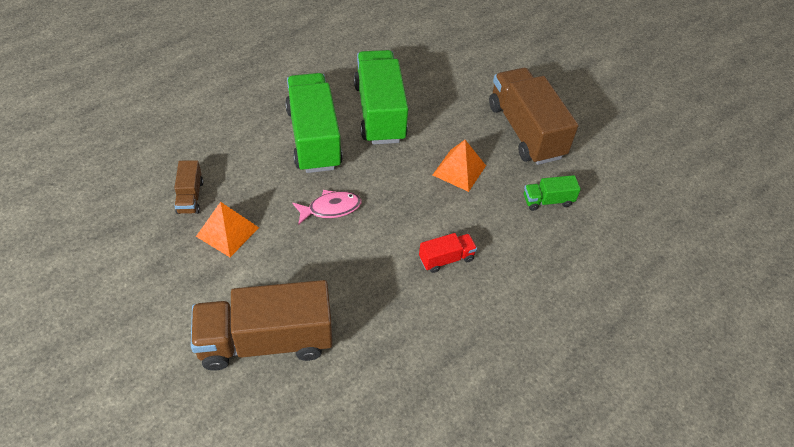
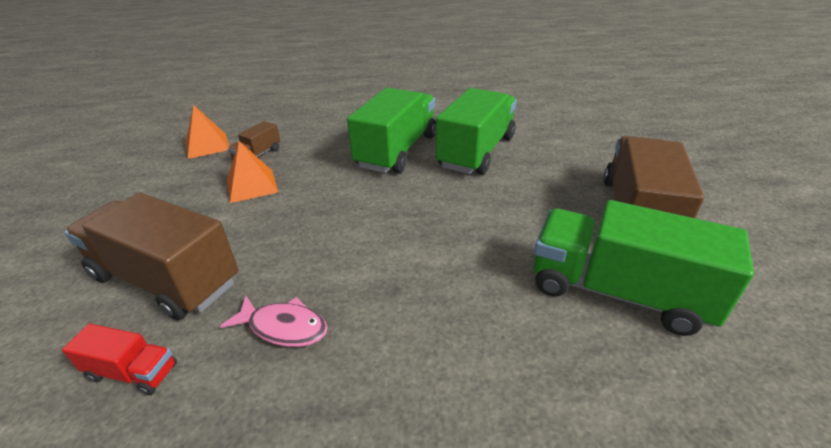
camera: 40 degrees right, 15 degrees down
pink fish [292,190,361,225] -> pink fish moved to [220,296,328,347]
red truck [419,233,477,273] -> red truck moved to [62,324,177,395]
orange pyramid [433,140,486,192] -> orange pyramid moved to [185,105,229,159]
green truck [524,175,581,211] -> green truck [533,200,754,336], size x2.19

